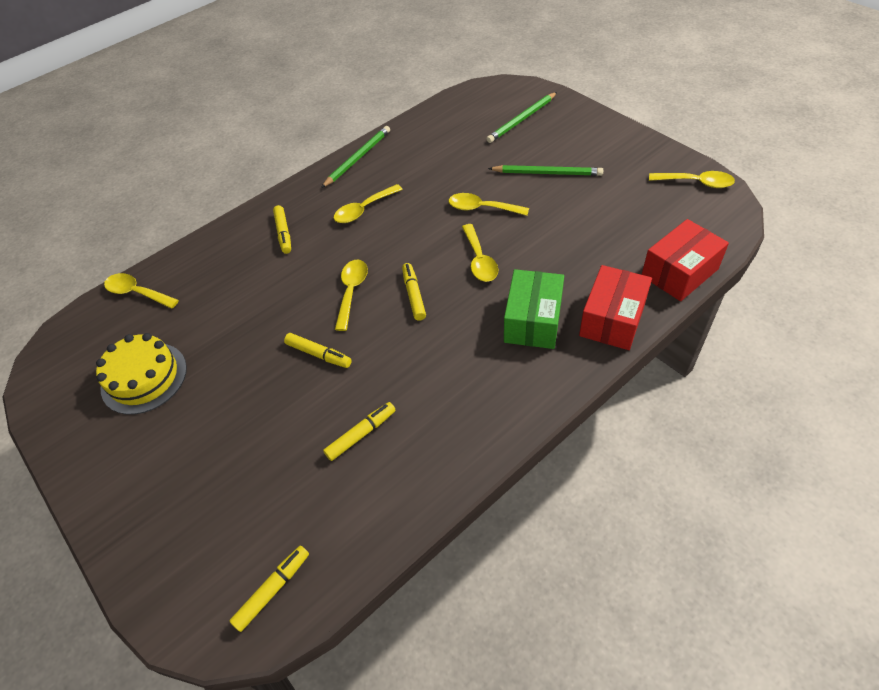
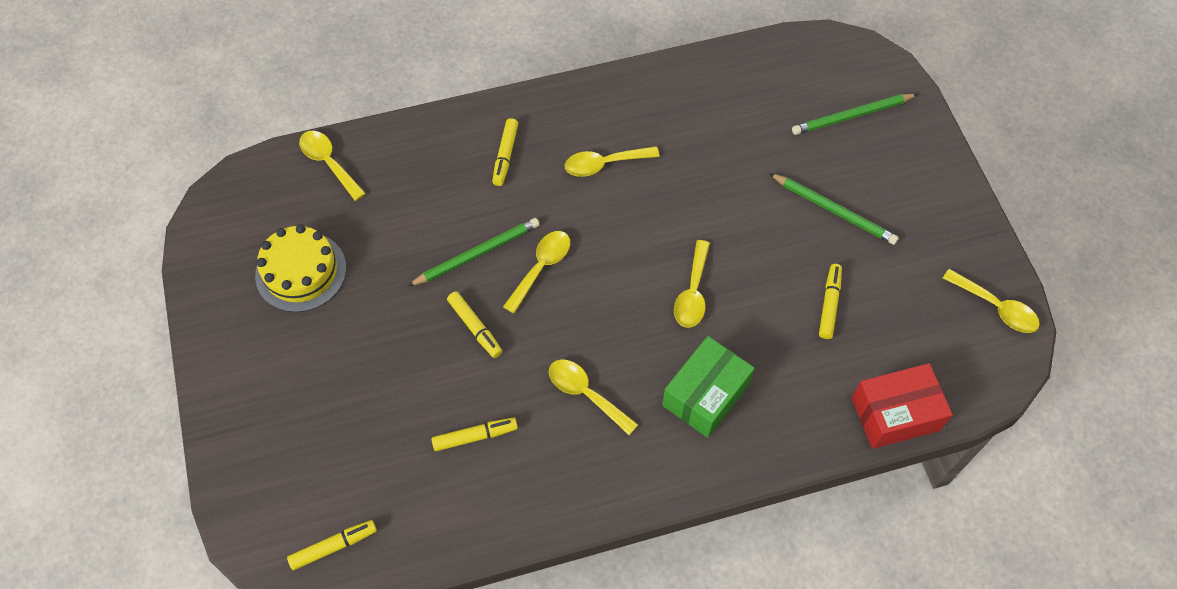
camera: 20 degrees right, 10 degrees up
green pencil [321,126,390,188] -> green pencil moved to [408,218,540,286]
yellow marker [402,263,426,321] -> yellow marker moved to [819,264,842,339]
yellow spoon [449,193,529,216] -> yellow spoon moved to [549,359,638,435]
red box [579,265,652,350] -> none

